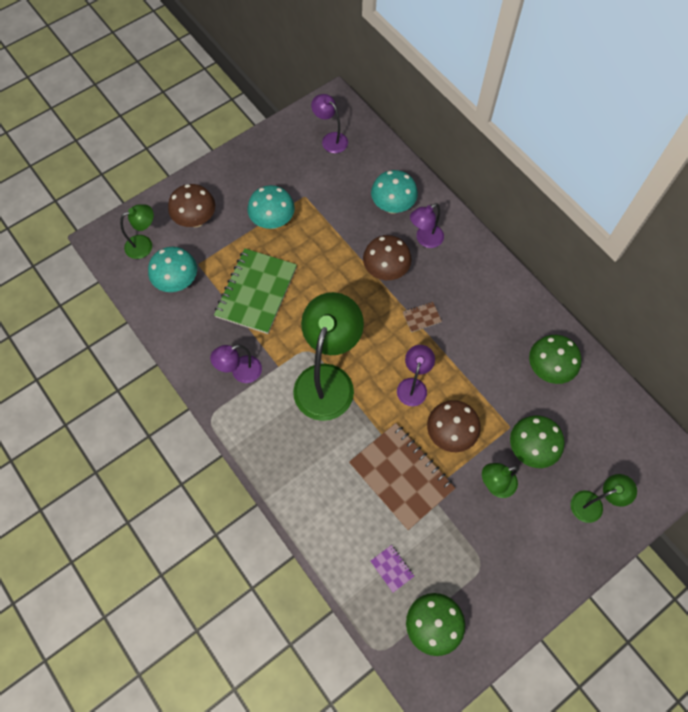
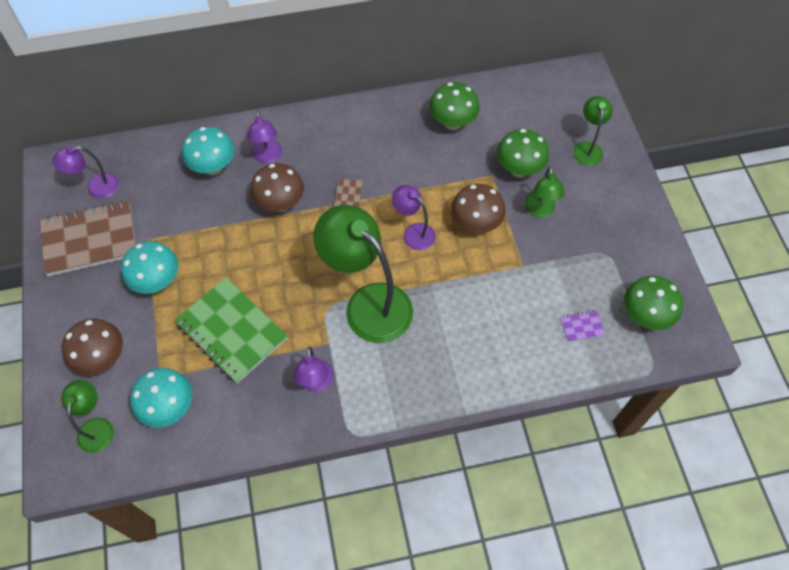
camera: 65 degrees left, 5 degrees down
brown notebook [349,423,455,530] -> brown notebook moved to [40,200,136,276]

